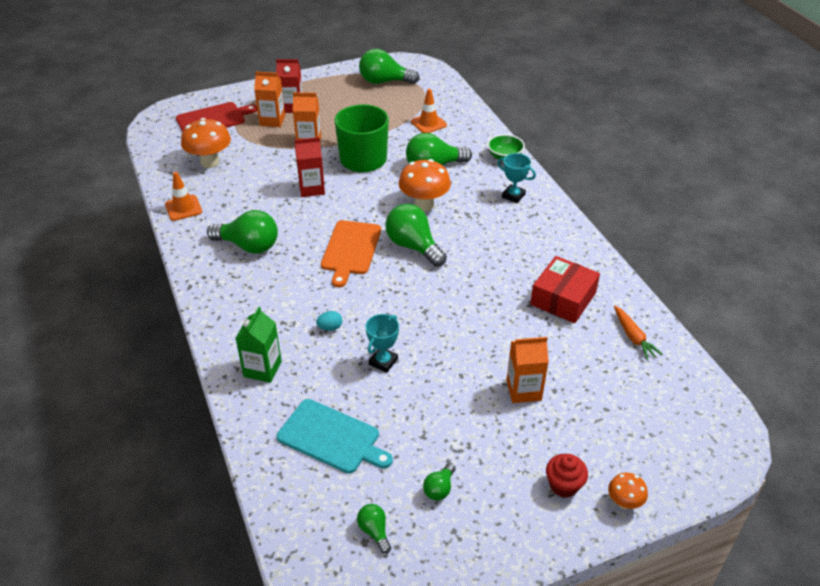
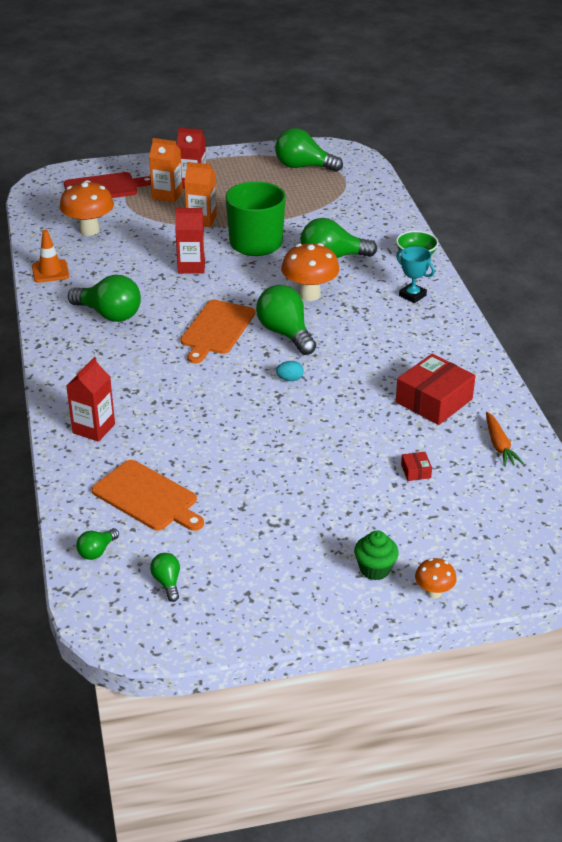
camera: 10 degrees right, 5 degrees down
green carton [235,307,282,383] -> red carton [66,357,115,442]
turquoise cutting board [277,399,393,474] -> orange cutting board [92,460,204,531]
turquoise egg [316,311,342,331] -> turquoise egg moved to [276,361,304,381]
turquoise trophy [366,314,399,373] -> none
orange traffic cone [411,89,447,133] -> none
green light bulb [423,463,456,500] -> green light bulb moved to [76,528,119,560]
orange carton [507,337,549,403] -> none
red cupcake [546,454,588,498] -> green cupcake [354,531,399,580]
none -> red box [401,452,432,481]

